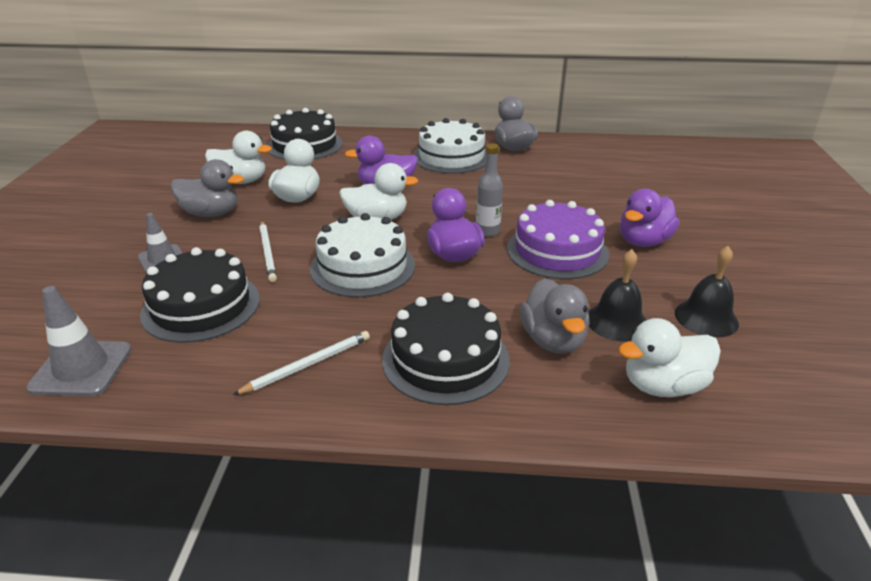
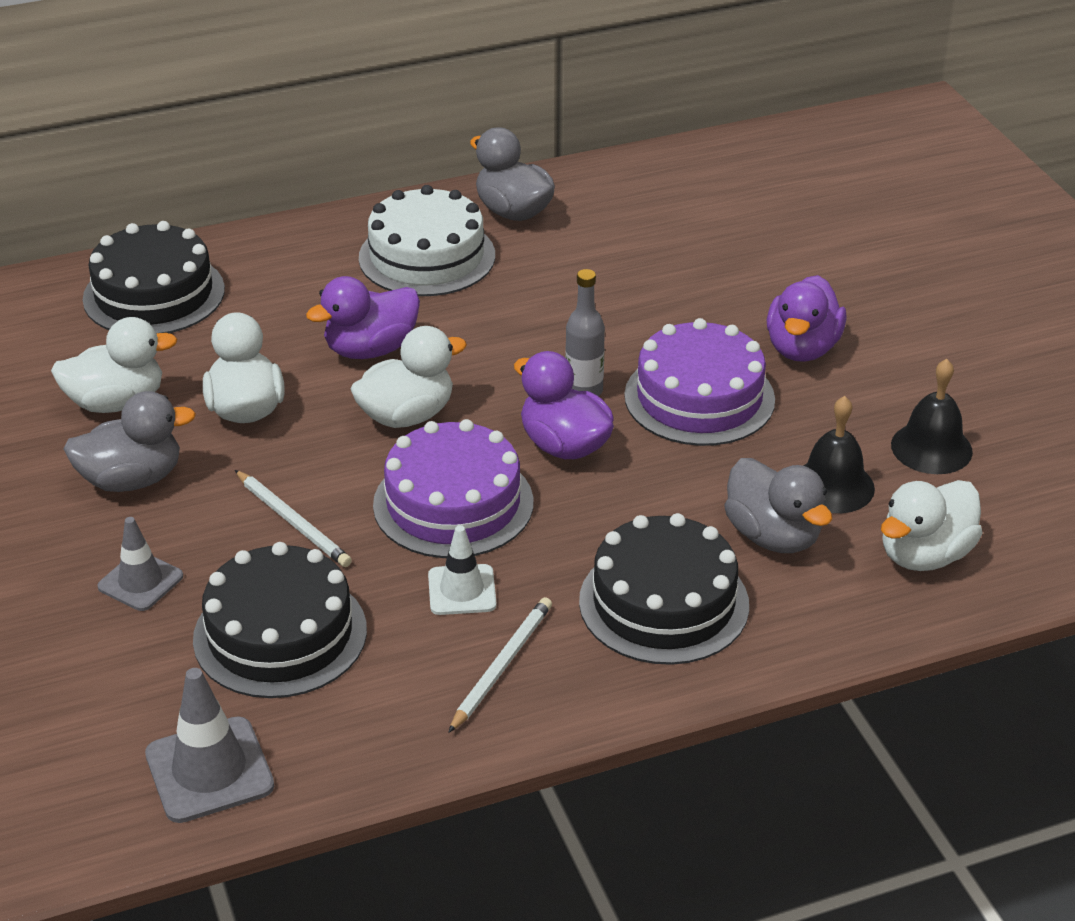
camera: 25 degrees left, 5 degrees up
white cake [310,213,415,298] -> purple cake [373,419,533,558]
none -> white traffic cone [428,525,496,615]

